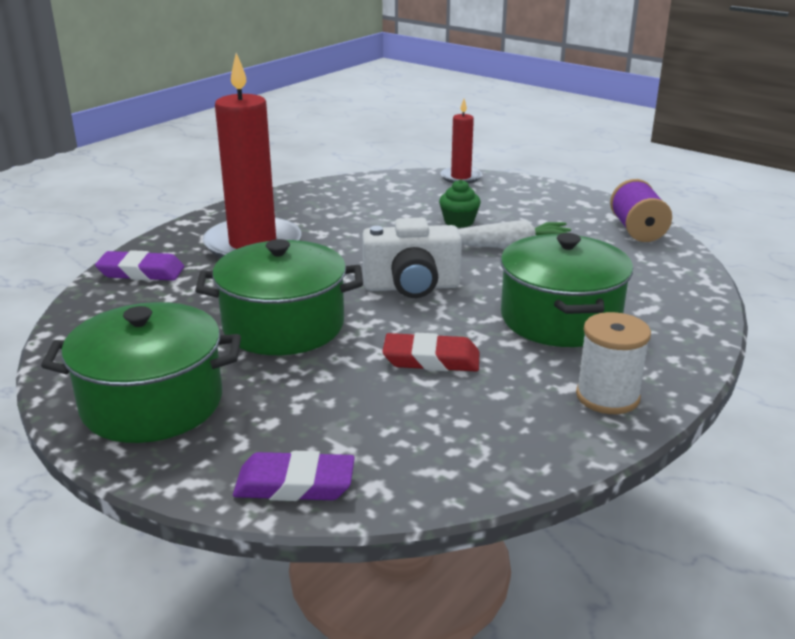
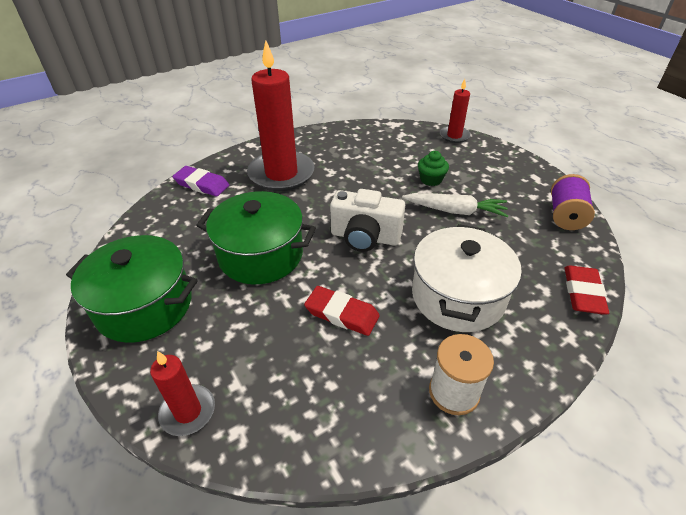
camera: 20 degrees right, 15 degrees up
purple eraser [233,451,355,501] -> red candle [150,351,215,436]
green pot [500,233,633,347] -> white pot [412,224,522,332]
none -> red eraser [565,265,609,314]

